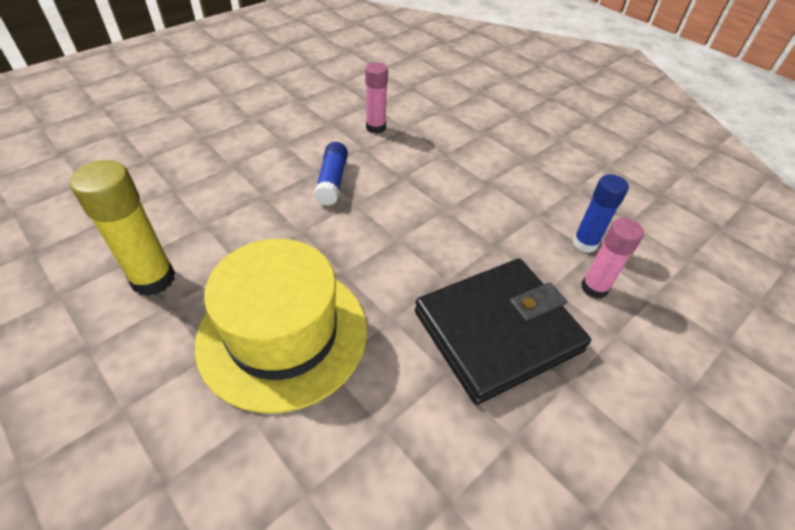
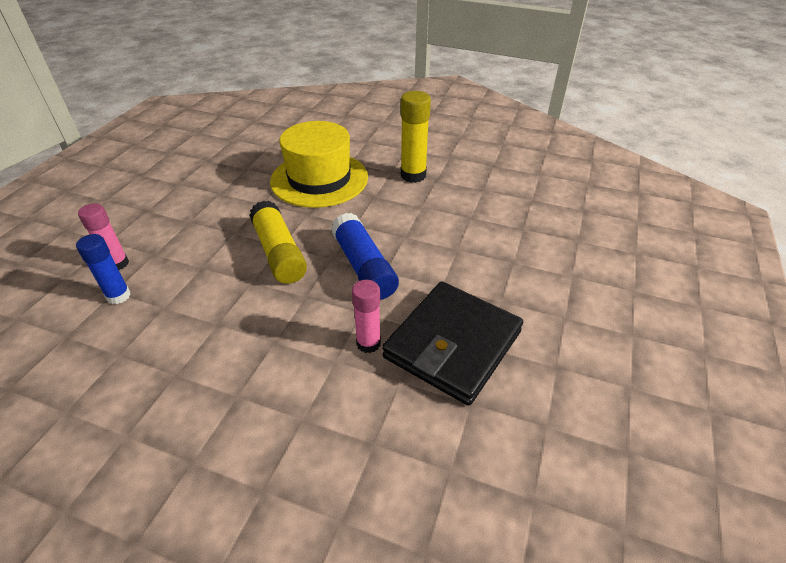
camera: 155 degrees right, 5 degrees down
blue glue stick [314,142,348,206] -> blue glue stick [331,213,399,300], size x1.50
black wallet [415,259,591,405] -> black wallet moved to [382,281,523,406]
none -> yellow glue stick [249,200,307,284]

